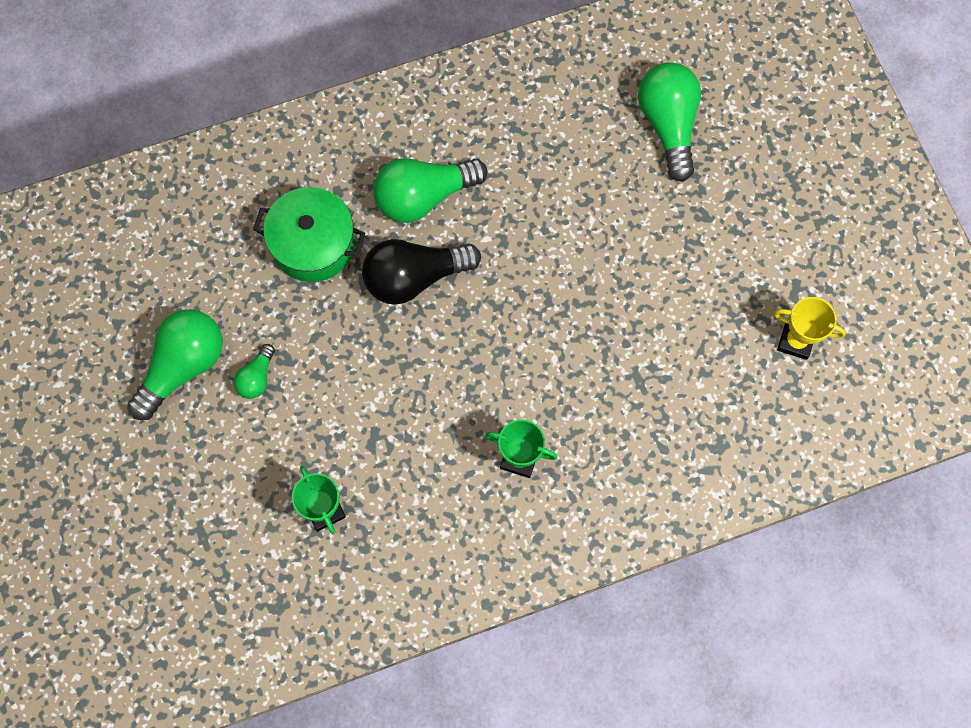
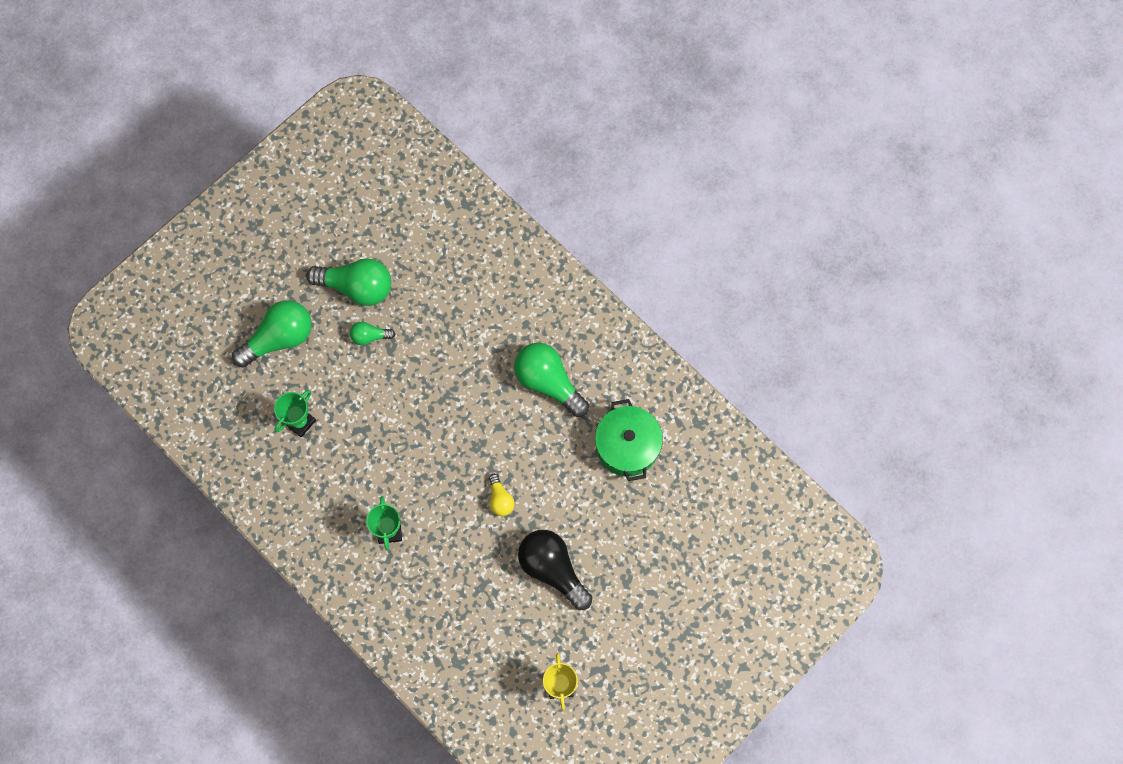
camera: 65 degrees right, 0 degrees up
green pot [253,187,365,282] -> green pot moved to [595,399,663,481]
black light bulb [362,239,481,305] -> black light bulb moved to [518,530,592,610]
green light bulb [638,62,701,182] -> green light bulb moved to [232,300,312,368]
none -> yellow light bulb [489,474,514,516]

